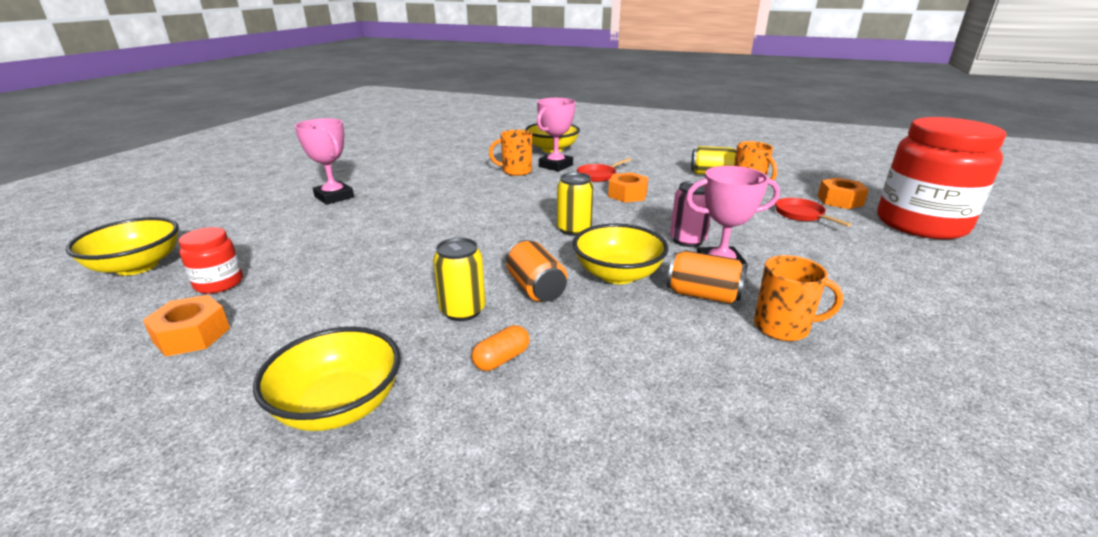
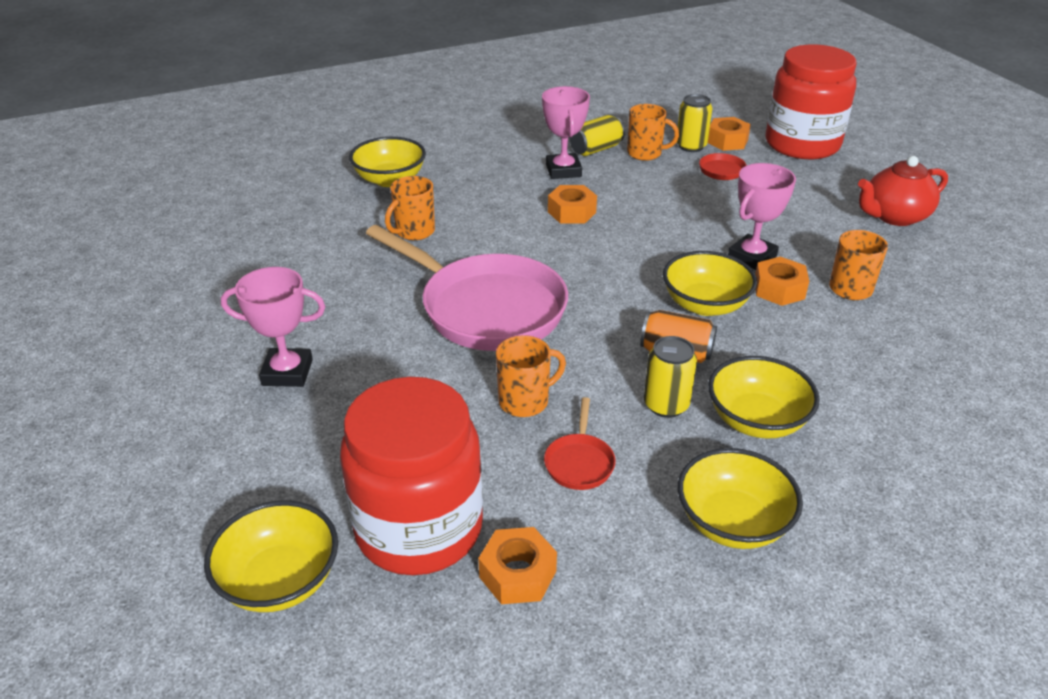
camera: 45 degrees left, 10 degrees up
red jar [178,227,243,294] -> red jar [340,377,483,575], size x2.26
orange capsule [472,325,530,371] -> yellow bowl [708,356,820,438]
pink trophy [537,98,576,172] -> pink trophy moved to [542,86,590,179]
yellow can [557,172,594,236] -> yellow can moved to [677,94,712,152]
red pan [577,158,631,182] -> red pan moved to [544,397,616,490]
orange can [667,251,747,304] -> orange nut [755,257,809,306]
pink can [670,181,711,247] -> none
none -> pink pan [366,225,568,351]
none -> orange mug [496,335,566,417]
none -> red teapot [858,156,948,226]

